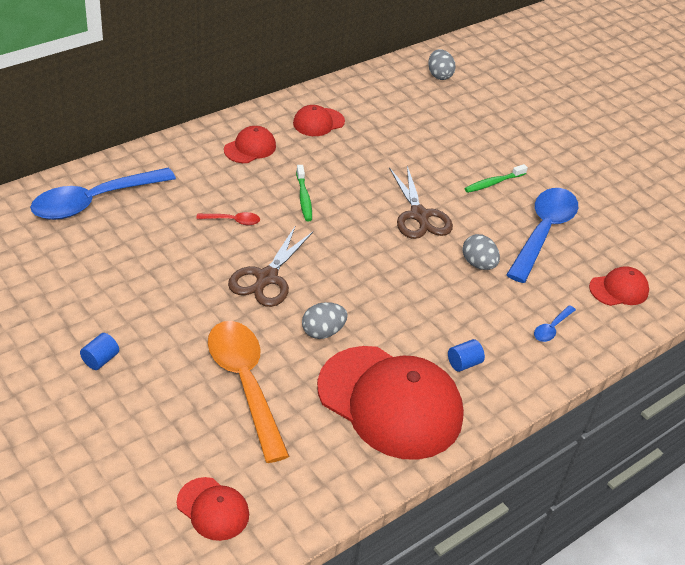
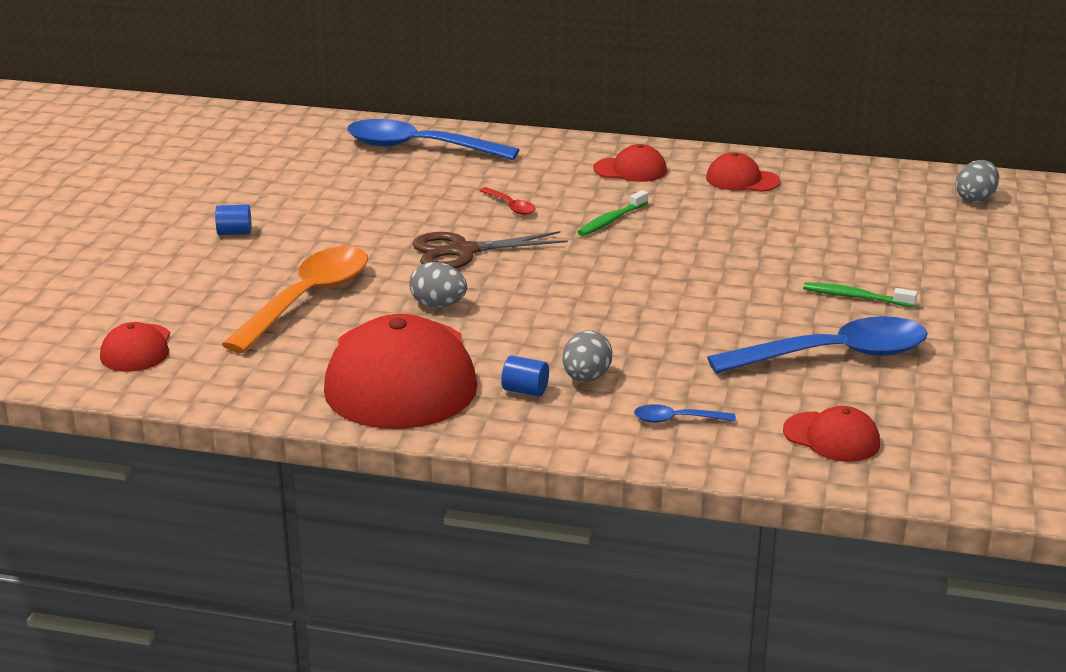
camera: 55 degrees right, 15 degrees down
brown scissors [389,166,453,239] -> none
grey egg [462,234,500,270] -> grey egg moved to [562,330,612,382]

